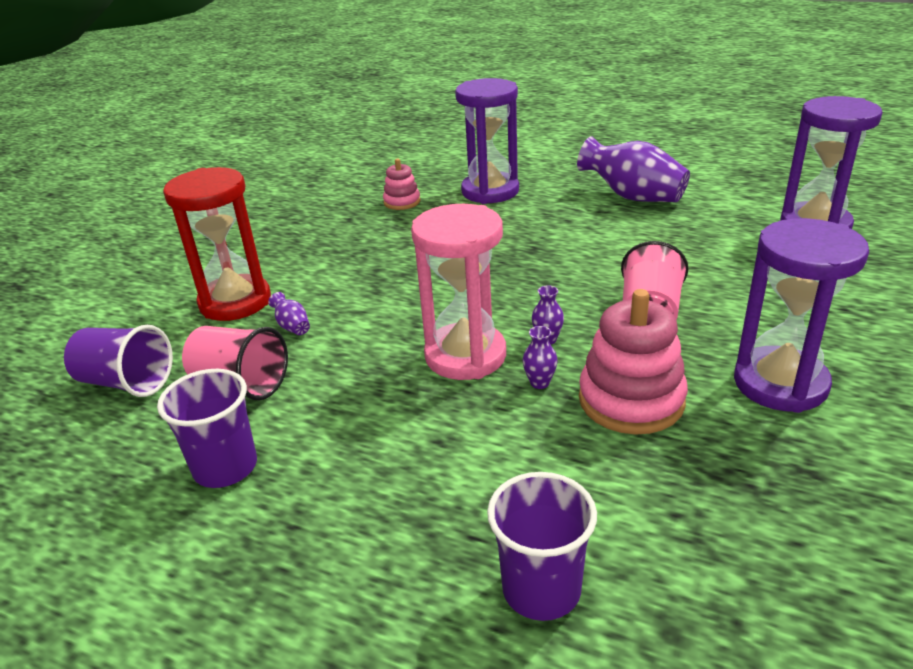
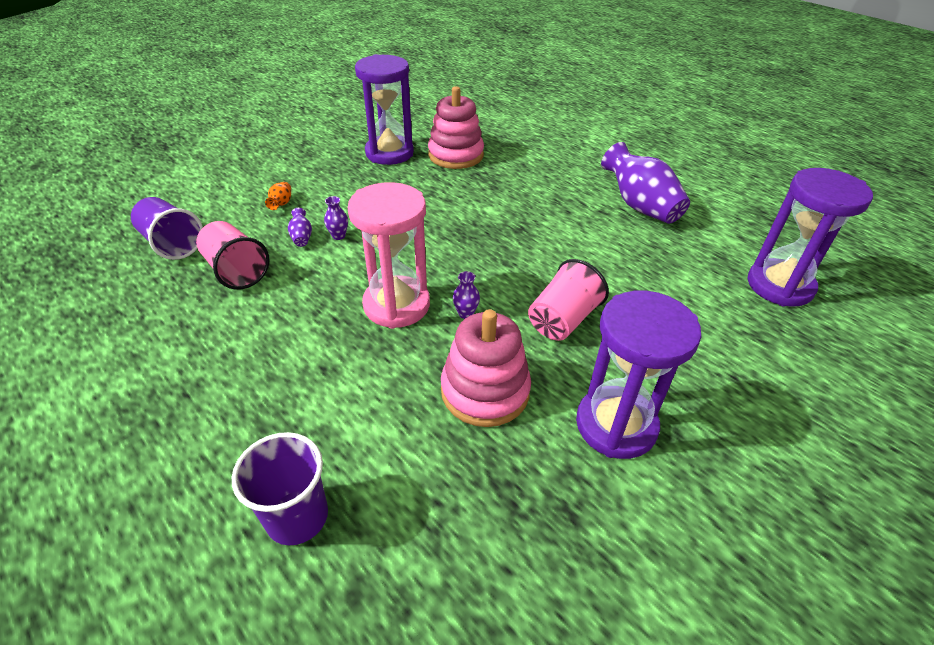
camera: 20 degrees right, 10 degrees up
purple cup [157,369,257,488] -> none
red hourglass [163,167,271,321] -> orange vase [265,182,291,210]
pink stacking toy [383,159,421,210] -> pink stacking toy [428,86,484,169], size x1.81
purple hourglass [455,78,519,204] -> purple hourglass moved to [355,54,414,165]
purple vase [523,326,558,389] -> purple vase moved to [324,196,348,240]

